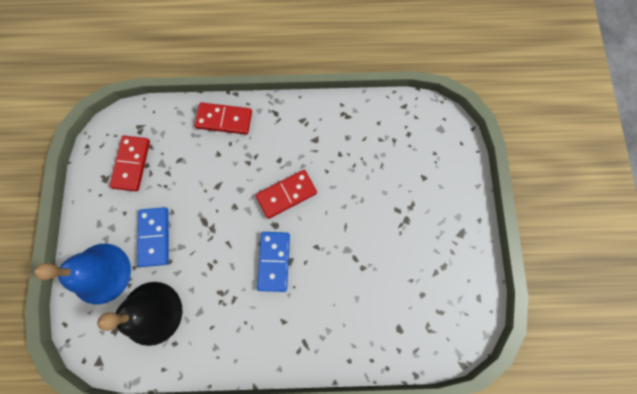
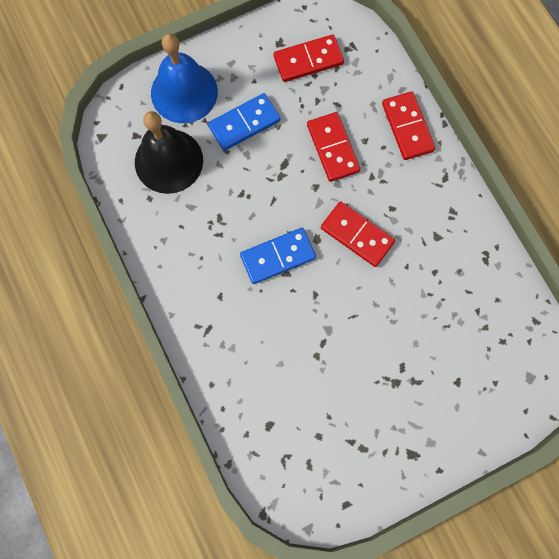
camera: 65 degrees right, 0 degrees up
none -> red domino [307,112,360,182]

